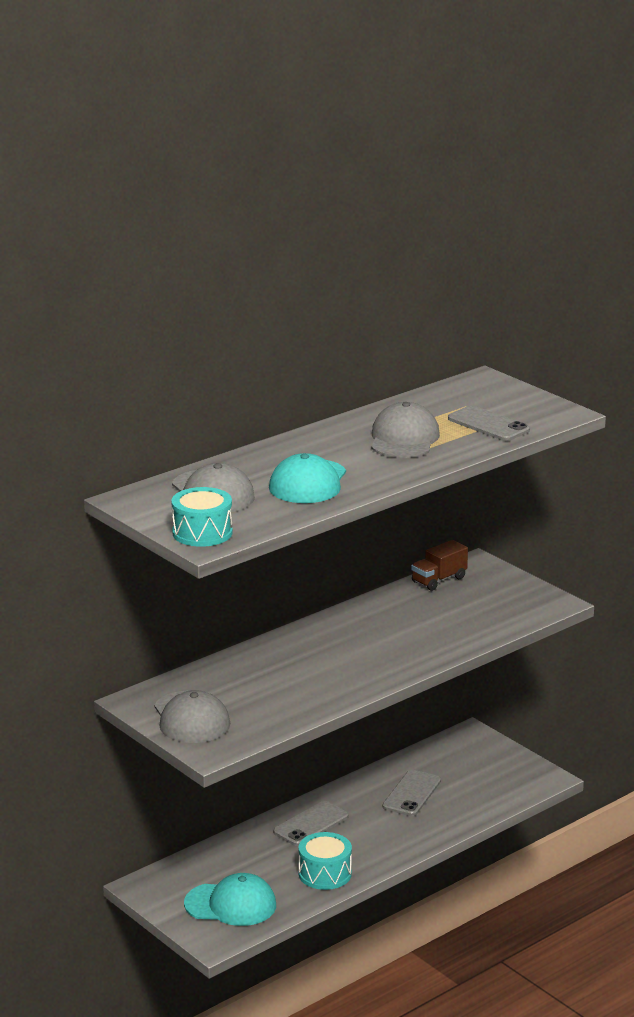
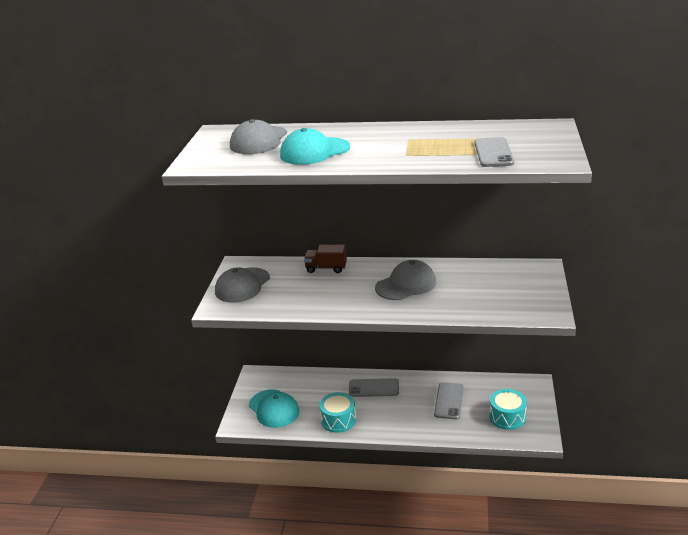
camera: 50 degrees right, 5 degrees up
turquoise drum [171,487,233,547] -> turquoise drum moved to [489,389,527,430]
grey cap [371,402,440,458] -> grey cap moved to [375,260,436,300]
grey phone [383,770,441,816] -> grey phone turned 60 degrees counterclockwise [434,382,464,419]
brown truck [411,540,468,591] -> brown truck moved to [304,245,347,273]

